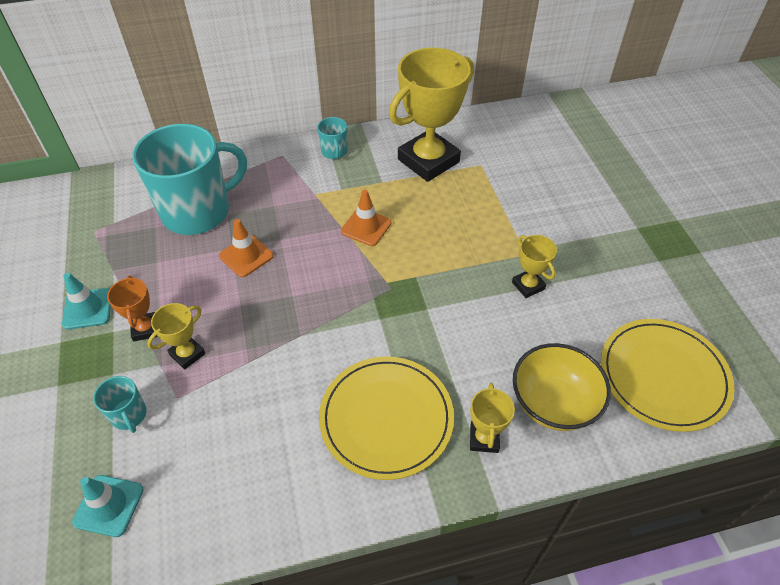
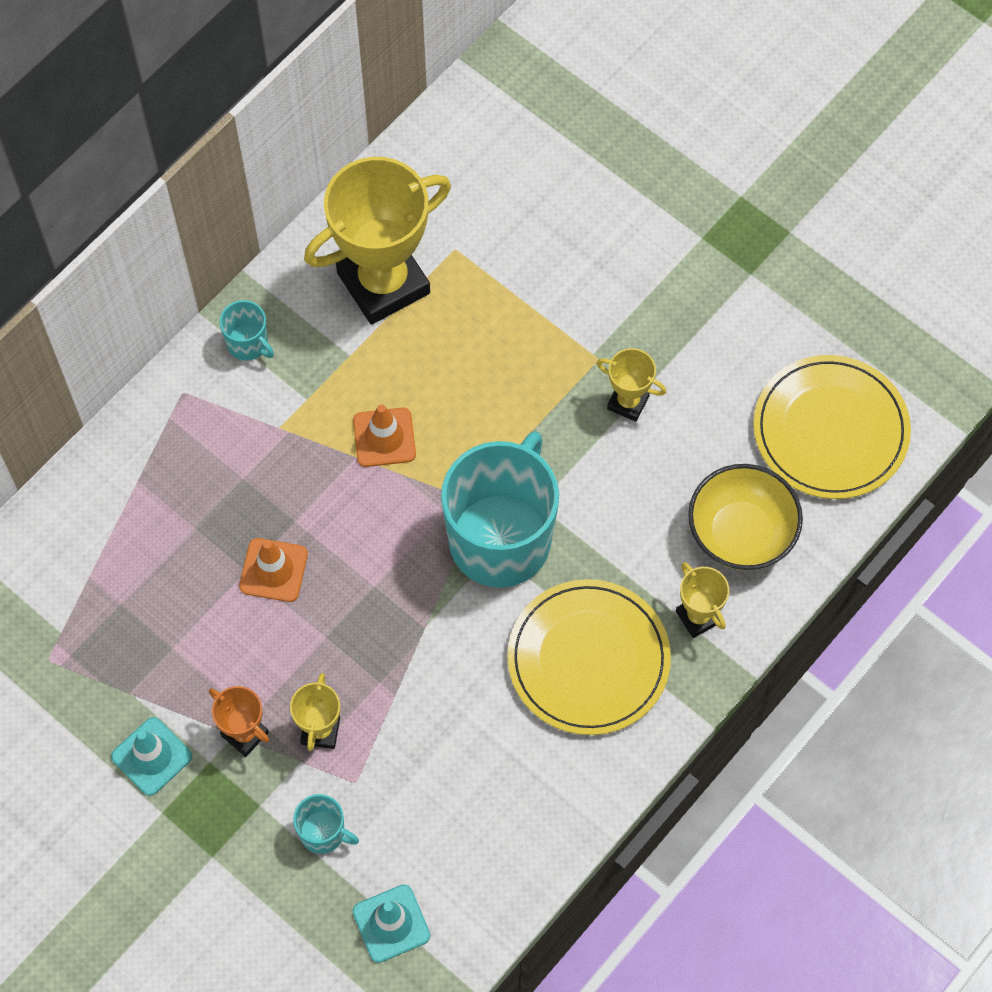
camera: 35 degrees left, 15 degrees up
turquoise mug [132,124,247,235] -> turquoise mug moved to [441,431,559,588]
yellow trophy [389,47,474,182] -> yellow trophy turned 45 degrees clockwise [304,157,451,325]

